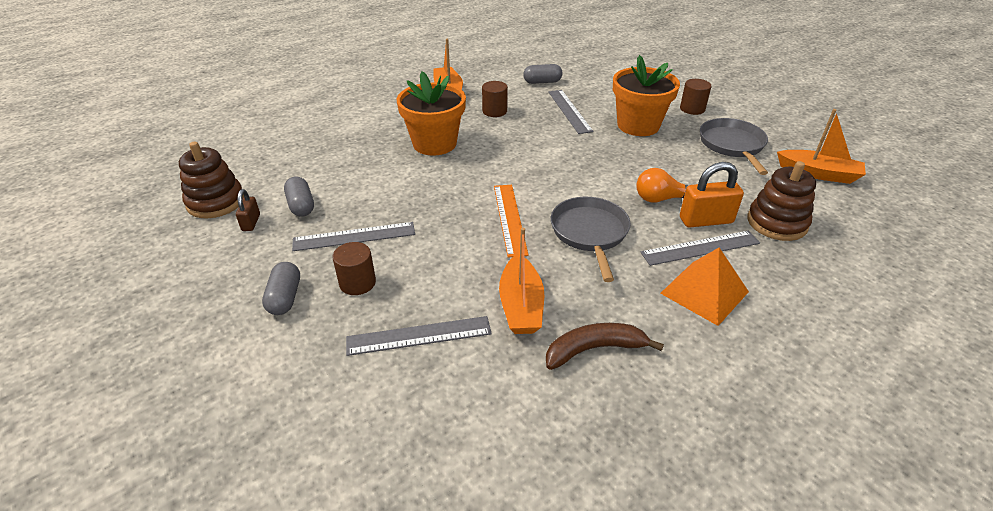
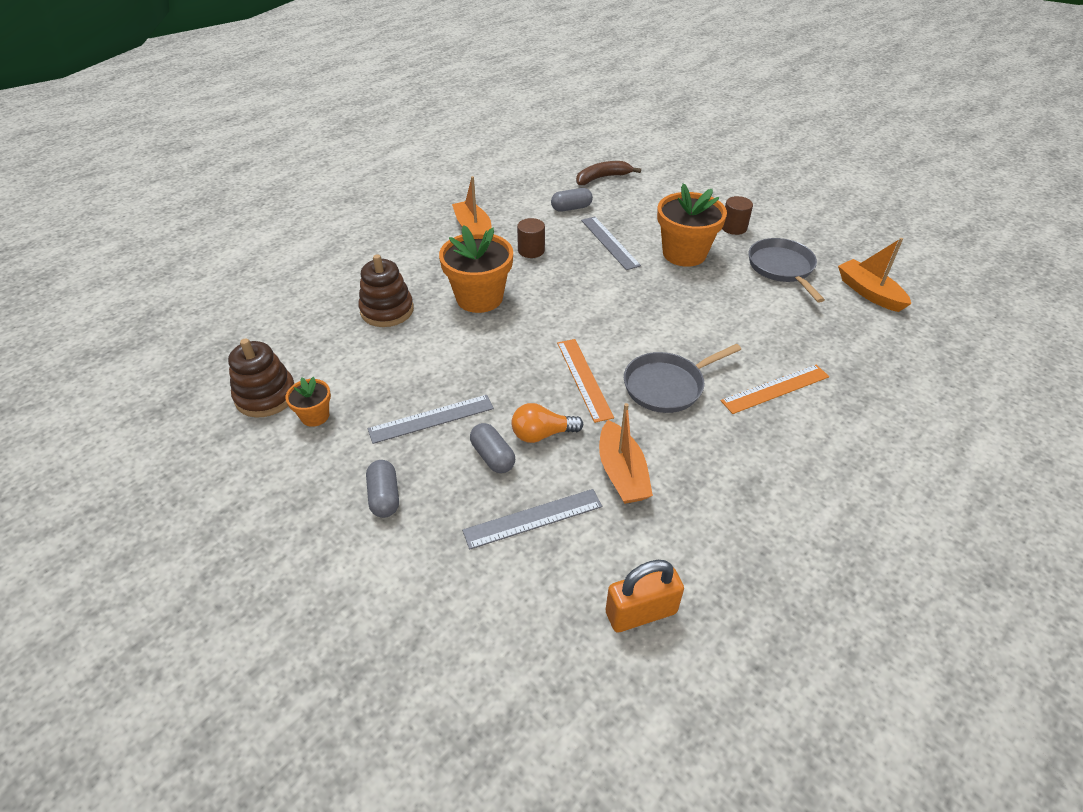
camera: 10 degrees left, 5 degrees up
brown padlock [236,189,260,231] -> orange flower pot [286,377,331,427]
grey capsule [284,176,314,217] -> grey capsule moved to [470,423,515,473]
brown cylinder [332,242,376,295] -> none
brown banana [546,323,664,370] -> brown banana moved to [576,161,641,185]
grey pan [551,197,631,282] -> grey pan turned 105 degrees counterclockwise [624,344,741,413]
orange light bulb [637,168,689,203] -> orange light bulb moved to [511,403,584,443]
grey ruler [641,230,760,266] -> orange ruler [721,365,829,414]
orange pyramid [660,247,749,326] -> none
orange padlock [680,162,744,228] -> orange padlock moved to [606,560,684,632]
brown stacking toy [748,161,816,241] -> brown stacking toy moved to [358,254,414,327]
orange boat [777,109,866,184] -> orange boat turned 135 degrees counterclockwise [838,238,911,312]

